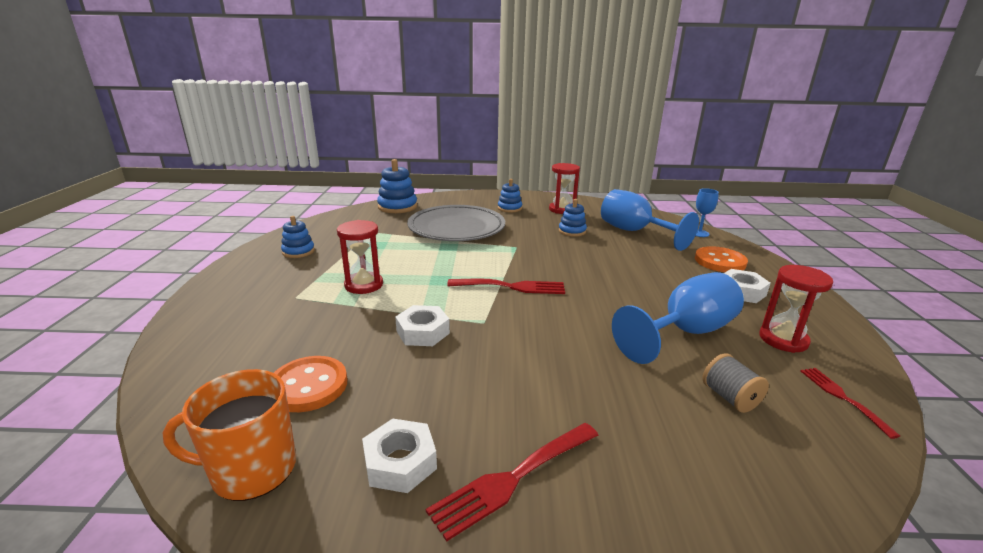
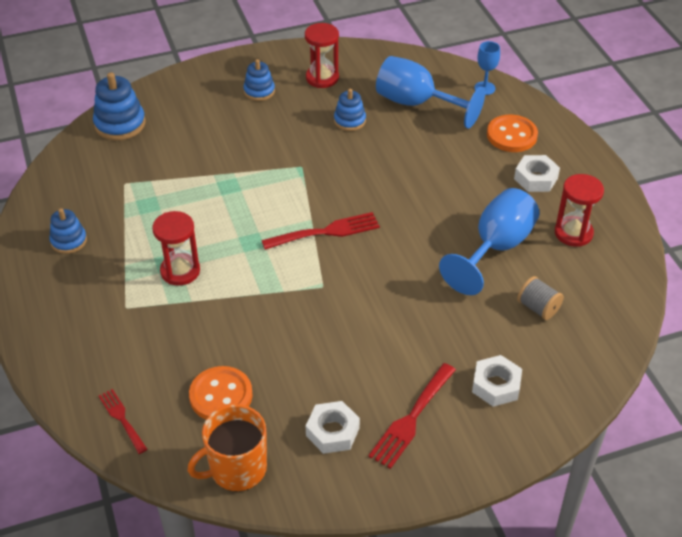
camera: 20 degrees left, 20 degrees up
white nut [395,305,450,346] -> white nut moved to [472,355,522,407]
grey plate [407,205,505,241] -> none
red fork [801,368,900,439] -> red fork moved to [99,389,148,454]

